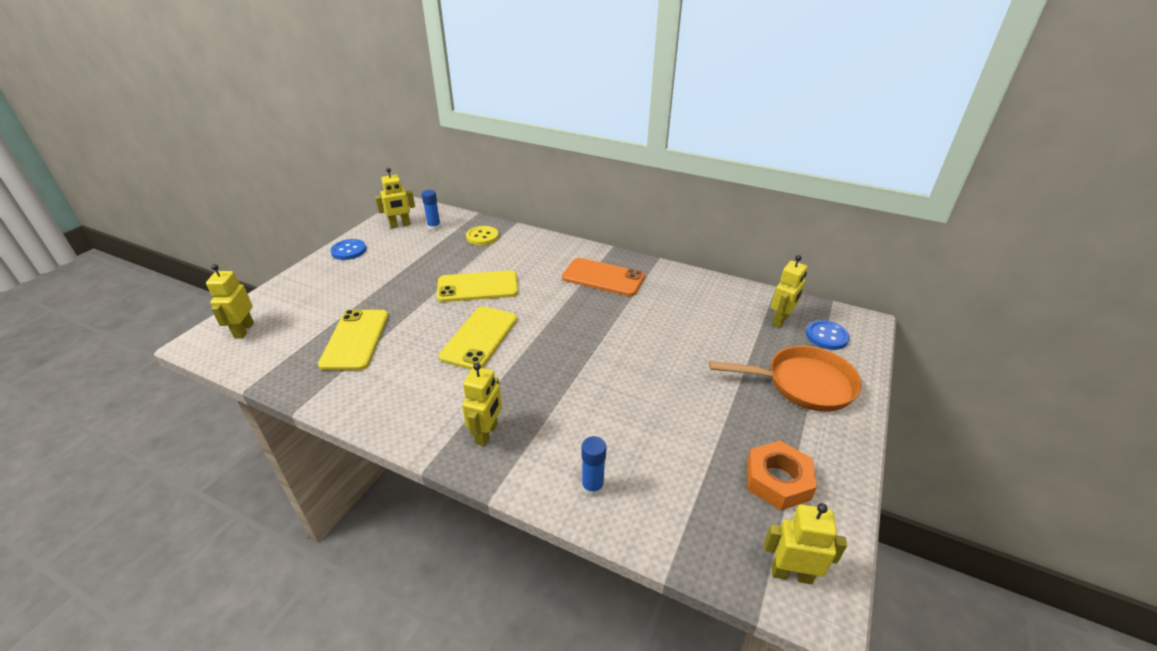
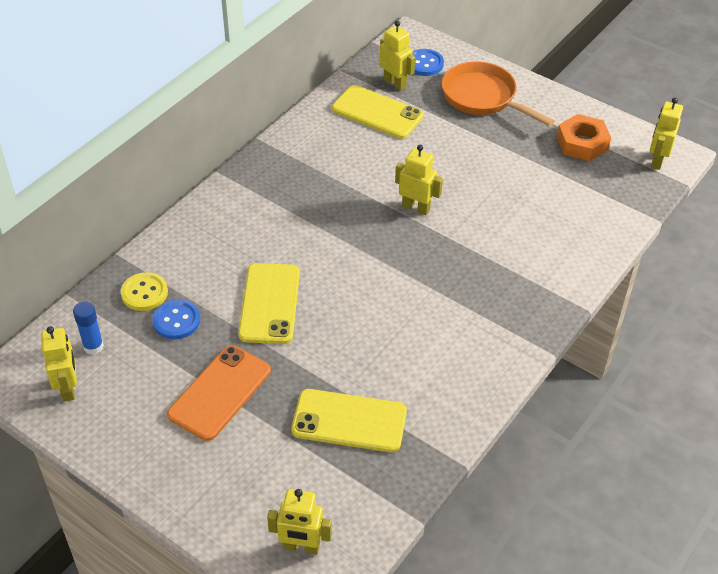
camera: 80 degrees left, 10 degrees up
blue button [330,239,366,260] -> blue button moved to [152,299,200,339]
yellow phone [439,306,517,370] -> yellow phone moved to [332,85,424,139]
yellow robot [462,363,502,446] -> yellow robot moved to [395,145,443,215]
orange phone [562,258,645,296] -> orange phone moved to [167,345,271,441]
blue glue stick [582,436,606,497] -> none
orange pan [709,346,862,412] -> orange pan turned 60 degrees counterclockwise [442,62,555,127]

